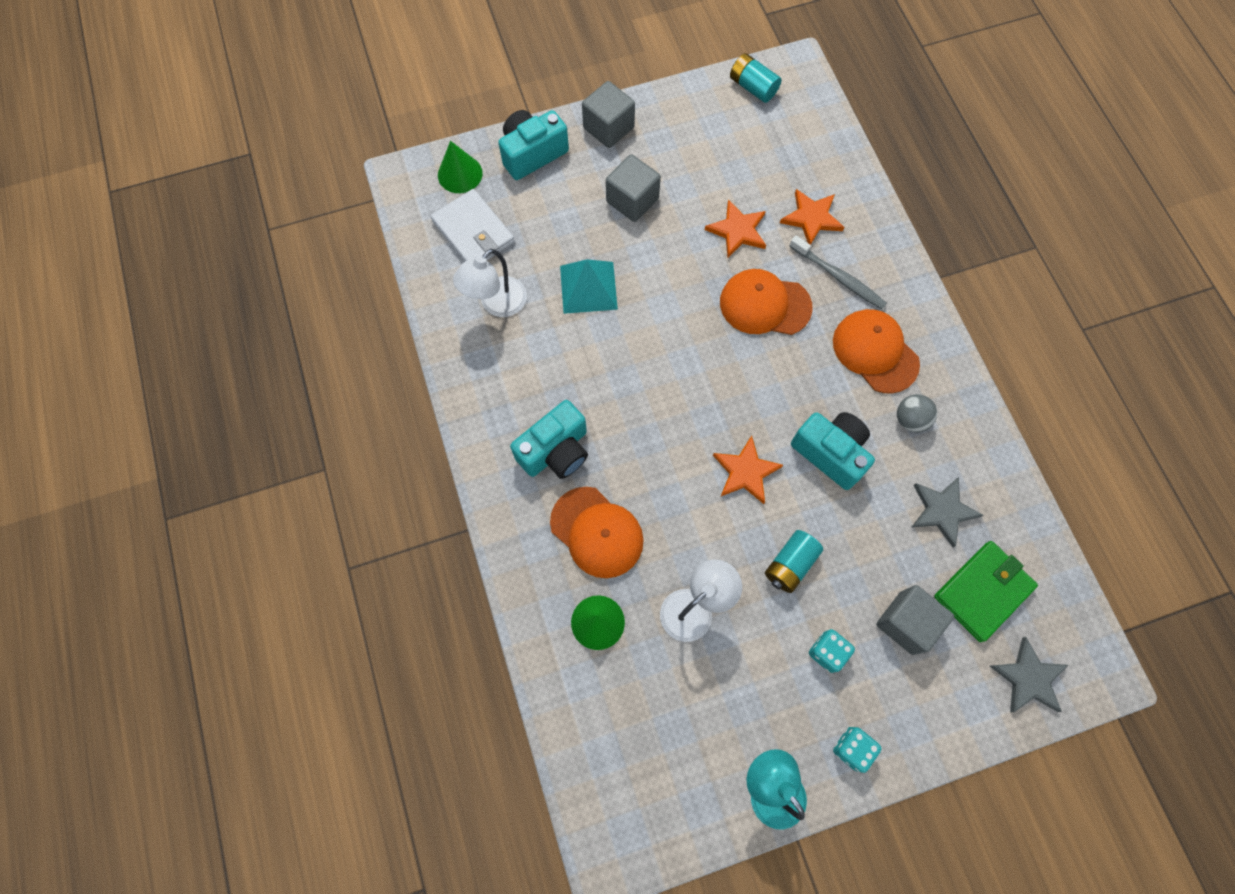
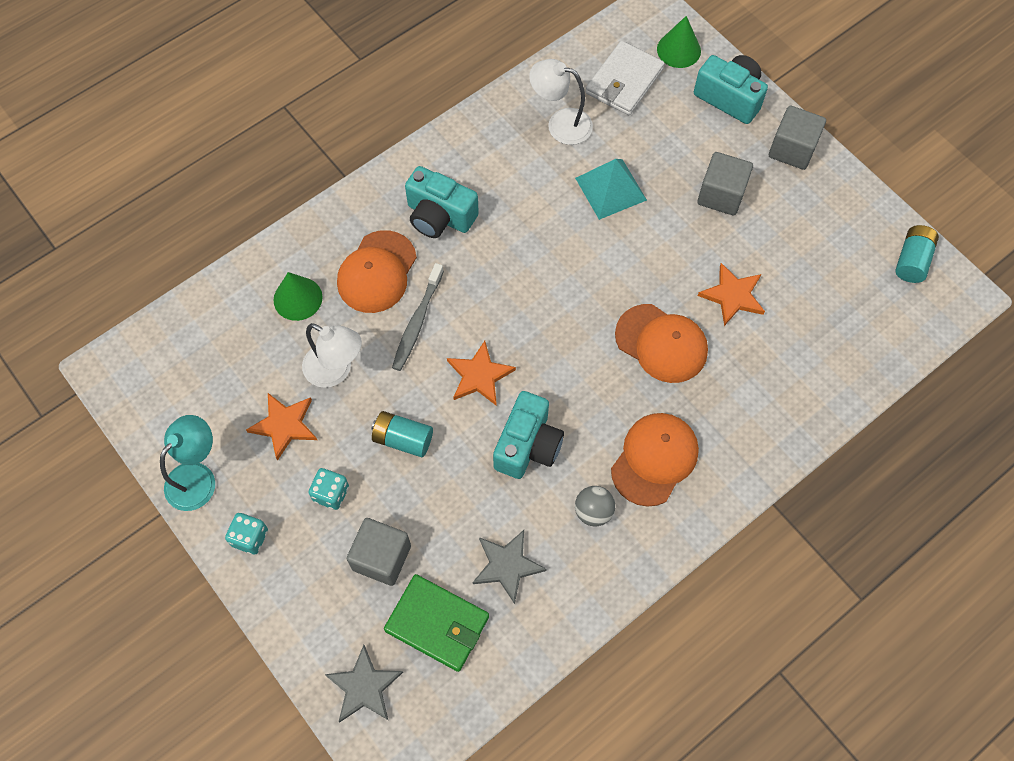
camera: 70 degrees right, 5 degrees down
orange cap [720,269,813,335] -> orange cap turned 135 degrees clockwise [615,304,708,383]
orange star [780,189,845,245] -> orange star moved to [246,393,317,461]
grey toothbrush [789,235,887,310] -> grey toothbrush moved to [392,263,444,371]

